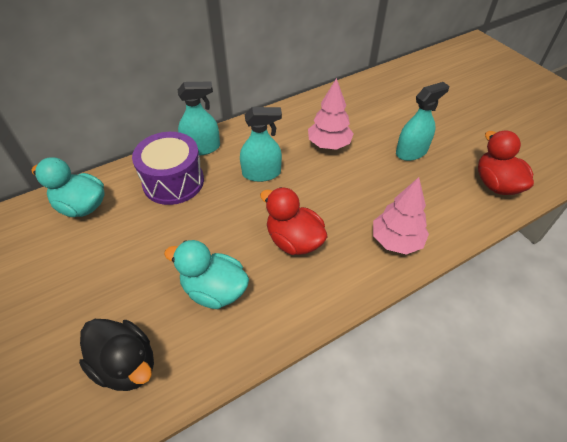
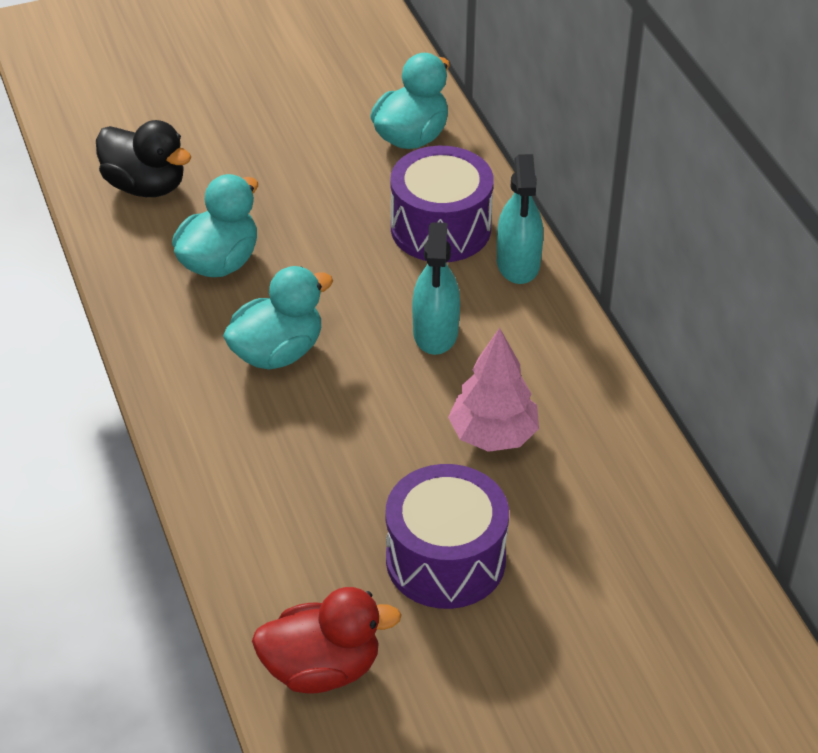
camera: 100 degrees right, 5 degrees down
black duck [79,319,154,391] -> black duck turned 105 degrees counterclockwise [96,120,192,197]
red duck [260,187,327,255] -> turquoise duck [223,266,333,370]
pink tree [373,177,429,255] -> none
turquoise spray bottle [396,82,449,161] -> purple drum [385,464,509,609]

